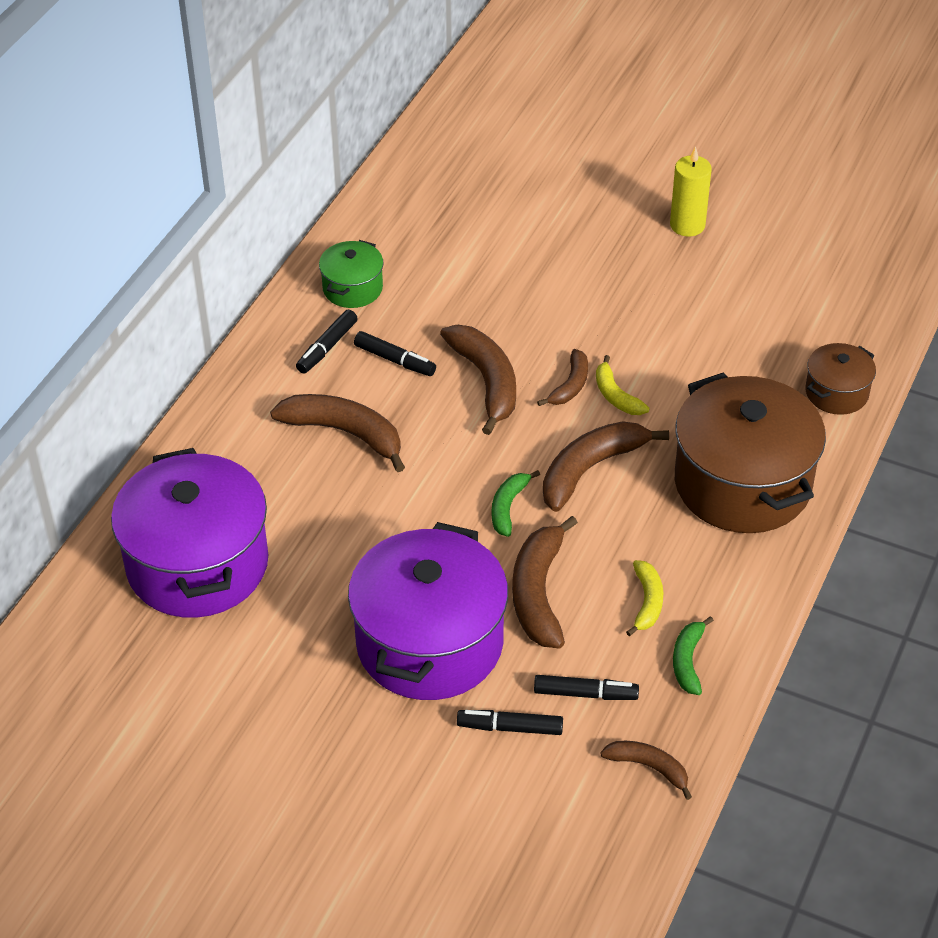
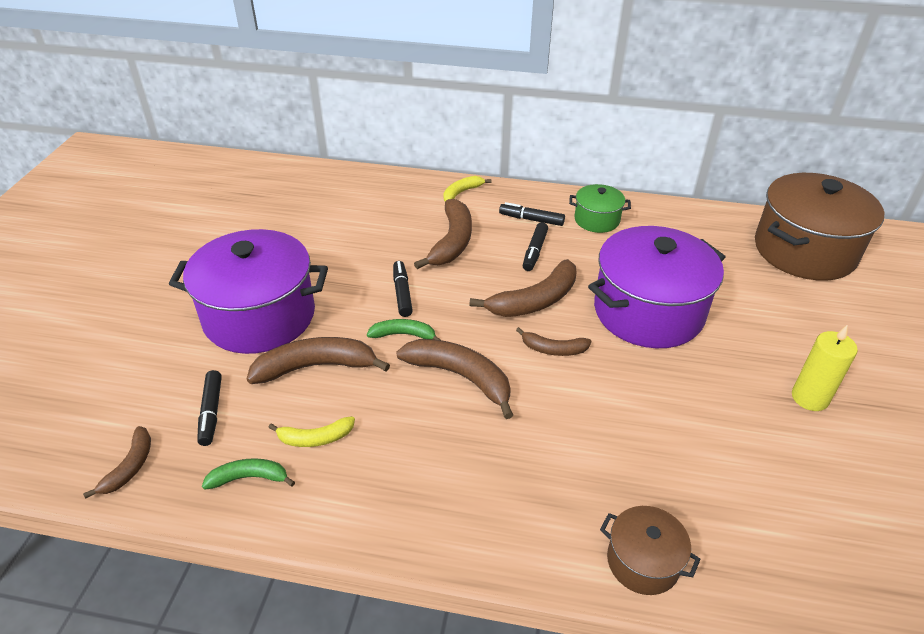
camera: 75 degrees right, 5 degrees down
purple pot [111,448,268,618] -> purple pot moved to [588,226,725,348]
black marker [457,710,563,735] -> black marker moved to [393,261,413,317]
yellow banana [596,355,650,415] -> yellow banana moved to [443,176,491,201]
brown pot [675,372,826,533] -> brown pot moved to [755,173,884,281]

